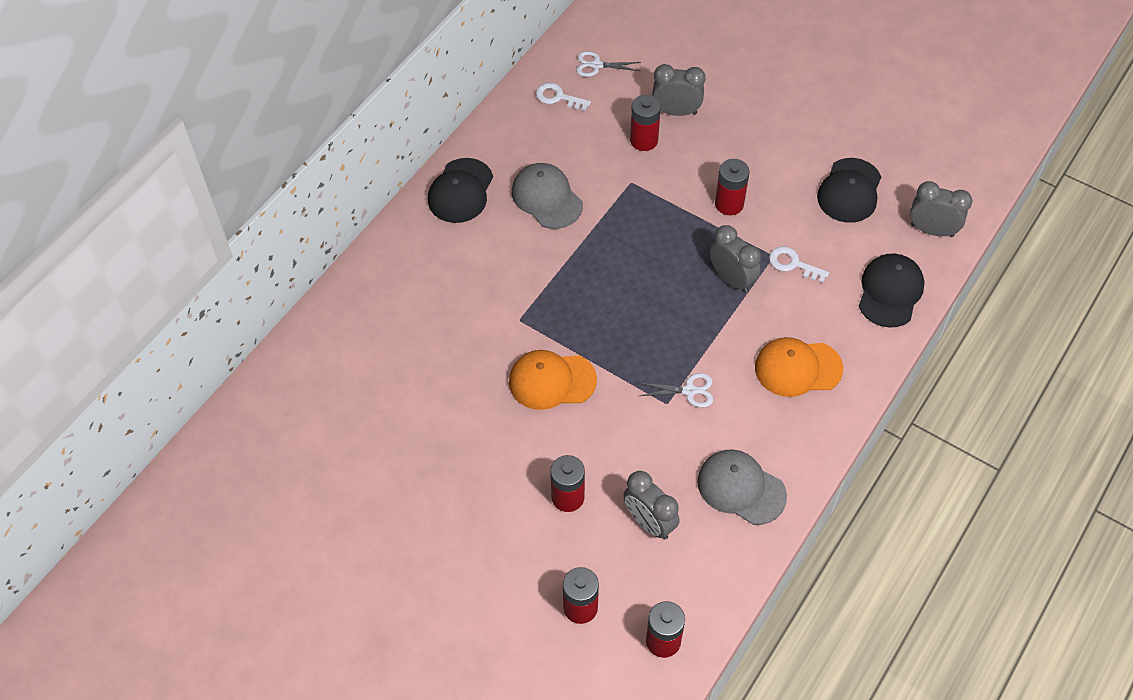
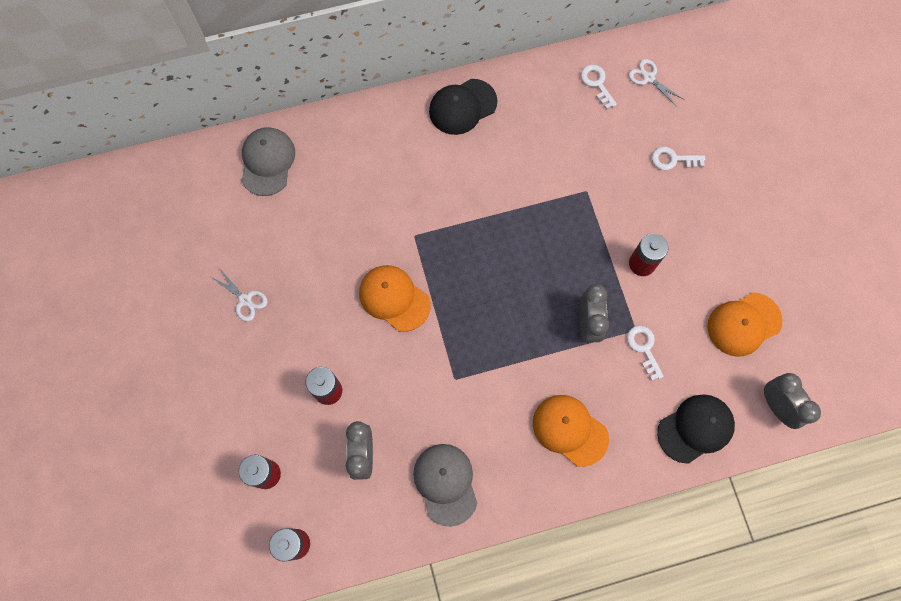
camera: 40 degrees right, 15 degrees up
grey cap [512,163,583,229] -> grey cap moved to [241,127,295,196]
red battery [630,95,661,151] -> none
white scissors [640,373,713,408] -> white scissors moved to [211,269,268,321]
grey clock [652,64,706,116] -> white key [651,147,705,170]
black cap [817,158,881,223] -> orange cap [707,293,783,357]

